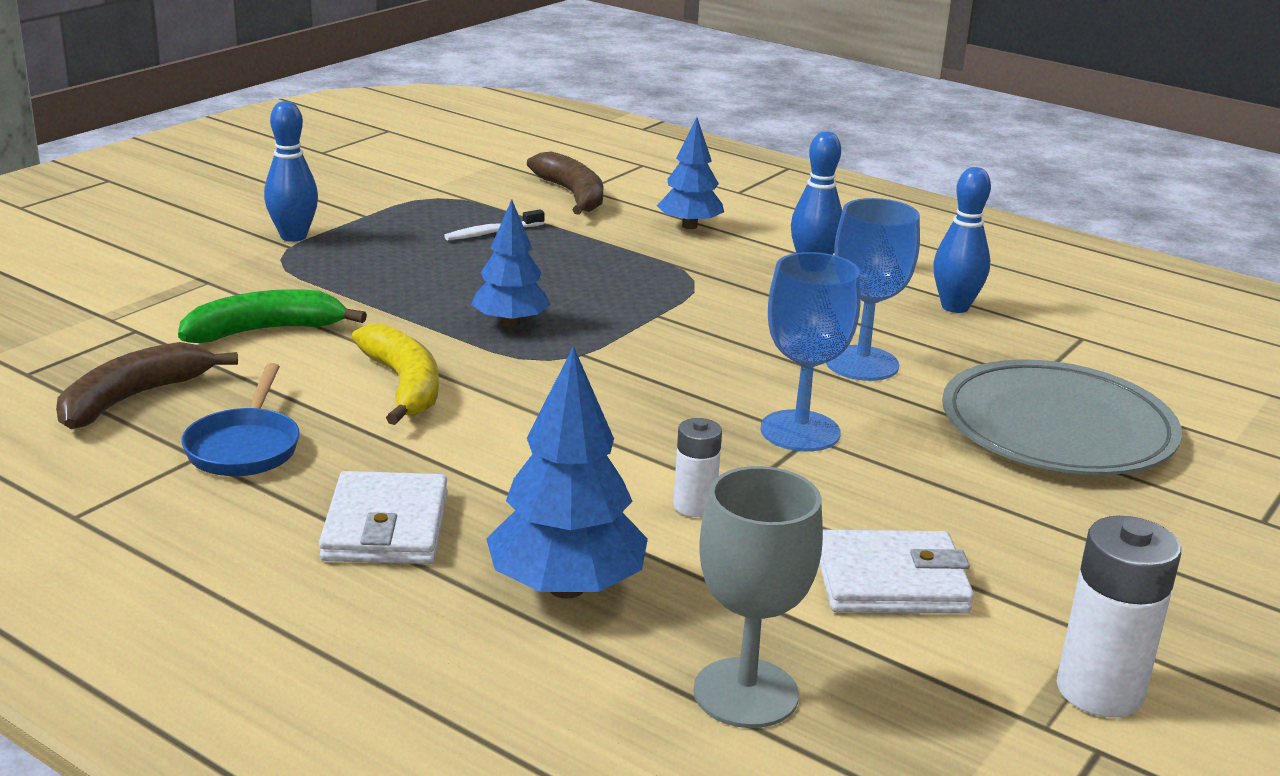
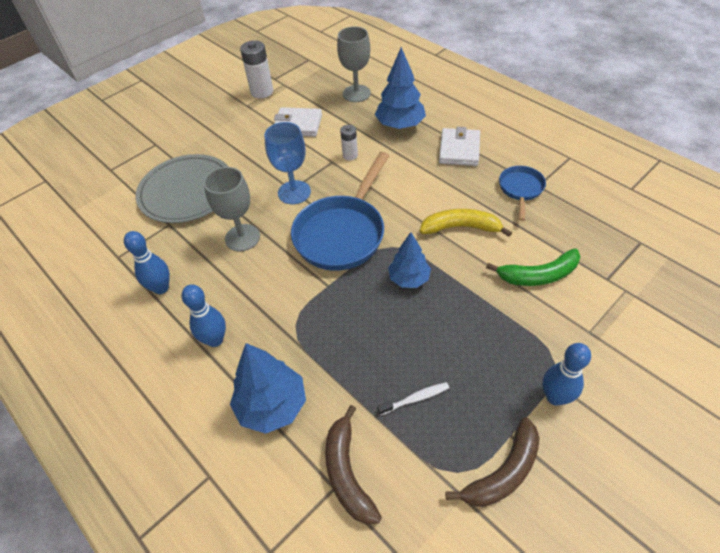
camera: 165 degrees left, 25 degrees up
brown banana [56,342,238,429] -> brown banana moved to [445,417,540,507]
yellow banana [352,323,439,425] -> yellow banana turned 105 degrees clockwise [420,209,512,237]
blue tree [657,117,724,229] -> blue tree [230,343,306,434], size x1.51
blue goblet [826,198,920,381] -> grey goblet [204,167,260,251]
none -> blue pan [291,152,389,271]

